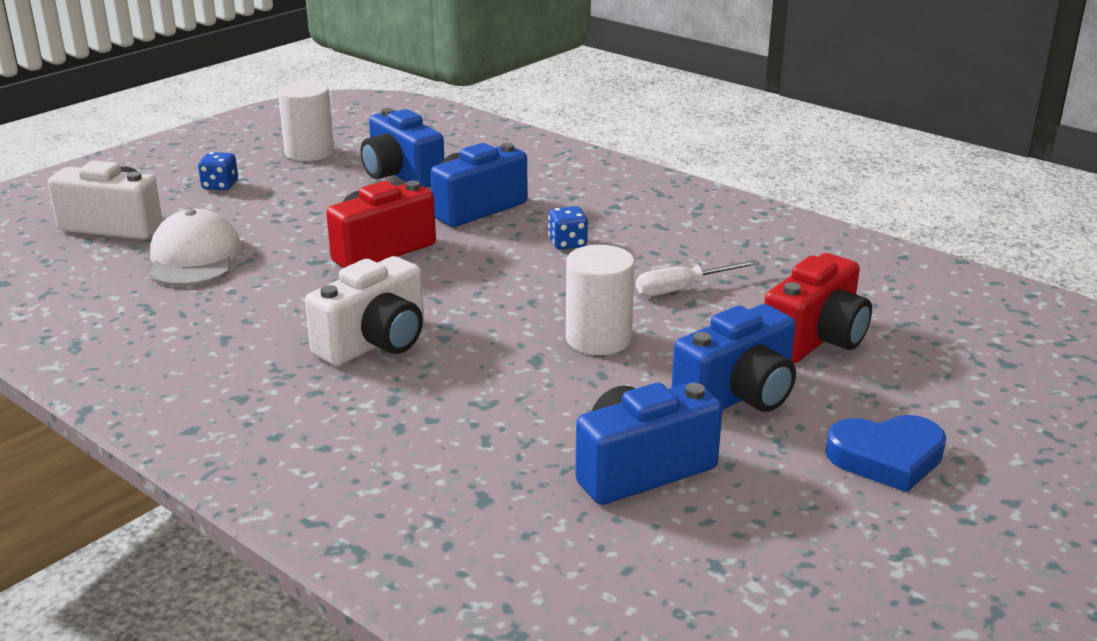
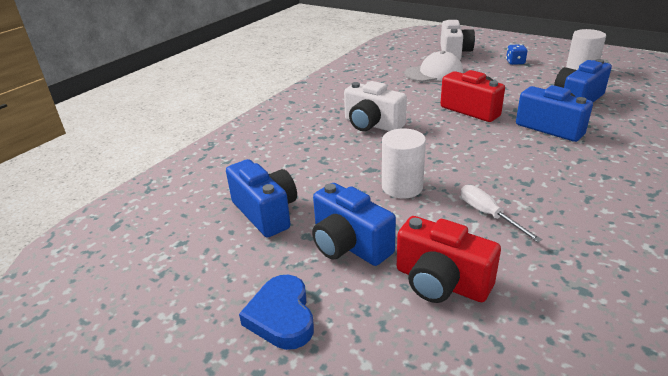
camera: 85 degrees right, 5 degrees up
blue dice [548,206,588,250] -> none

